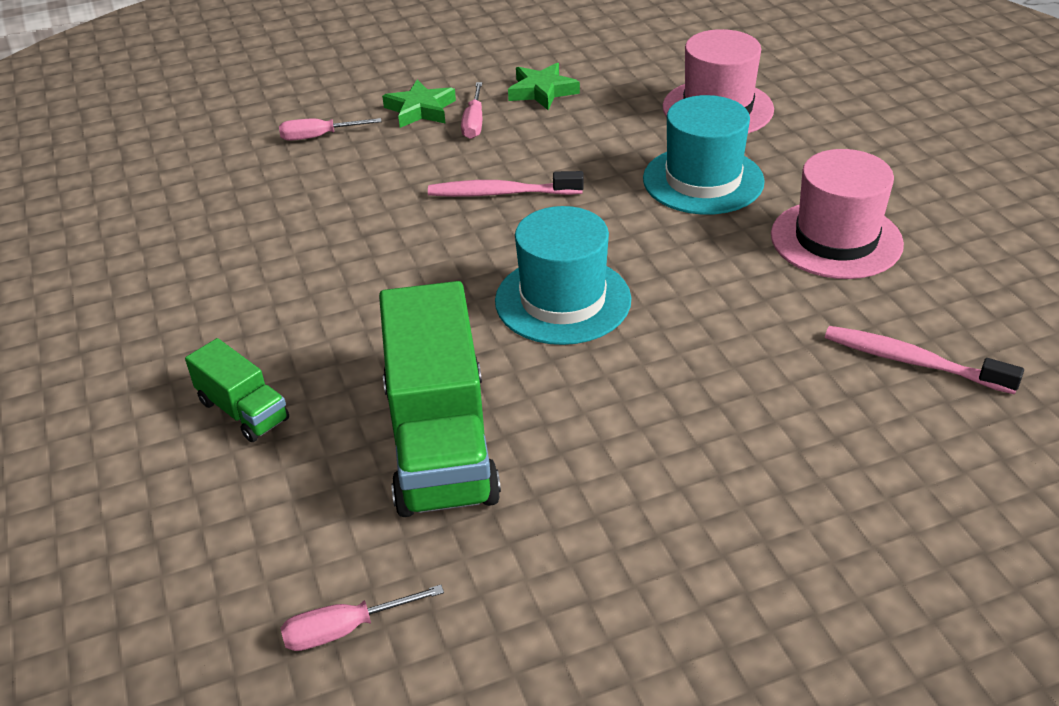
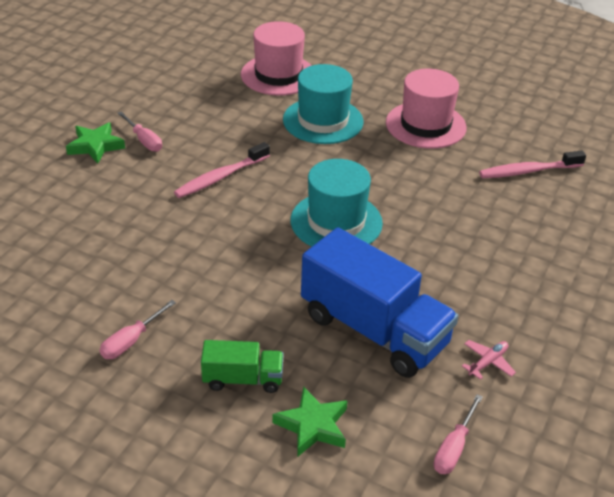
camera: 45 degrees left, 0 degrees up
pink screwdriver [279,118,382,141] -> pink screwdriver moved to [100,300,176,359]
green truck [379,281,501,517] -> blue truck [301,227,458,378]
green star [508,63,580,110] -> green star moved to [272,387,348,456]
none -> pink plane [462,340,516,380]

